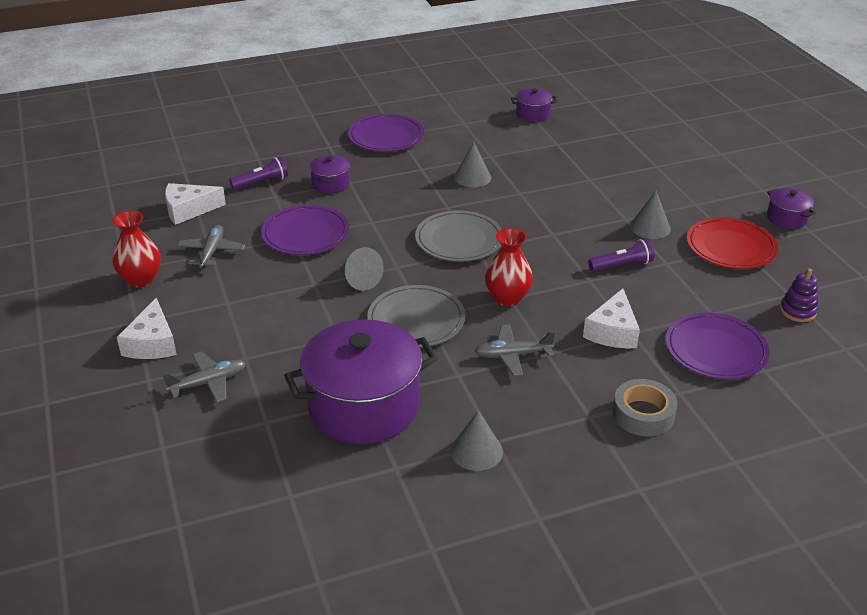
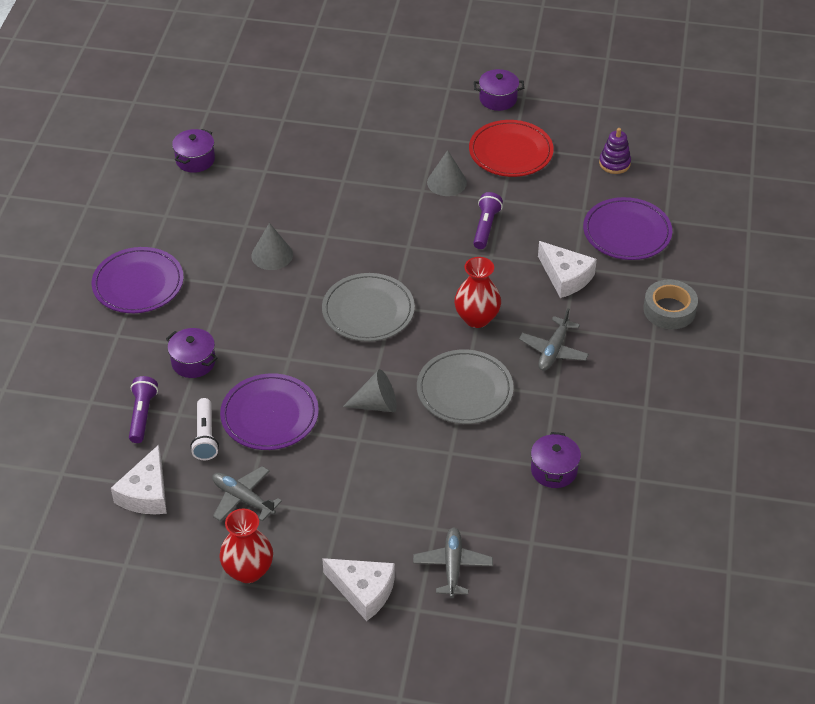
camera: 60 degrees left, 10 degrees up
purple pot [284,319,438,444] -> purple pot [531,432,581,488], size x0.45
grey cone [451,410,503,471] -> none
none -> white flashlight [190,398,219,460]

